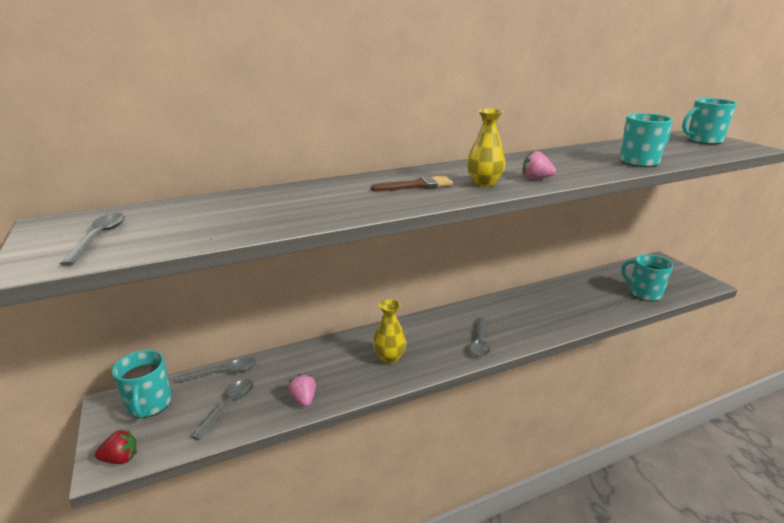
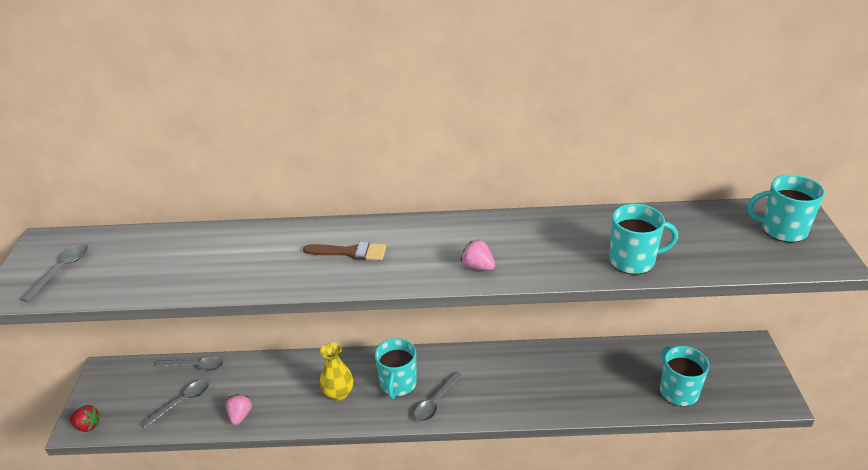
camera: 25 degrees right, 10 degrees up
turquoise mug [112,350,172,419] -> turquoise mug moved to [375,338,417,399]
yellow vase [467,109,506,187] -> none

